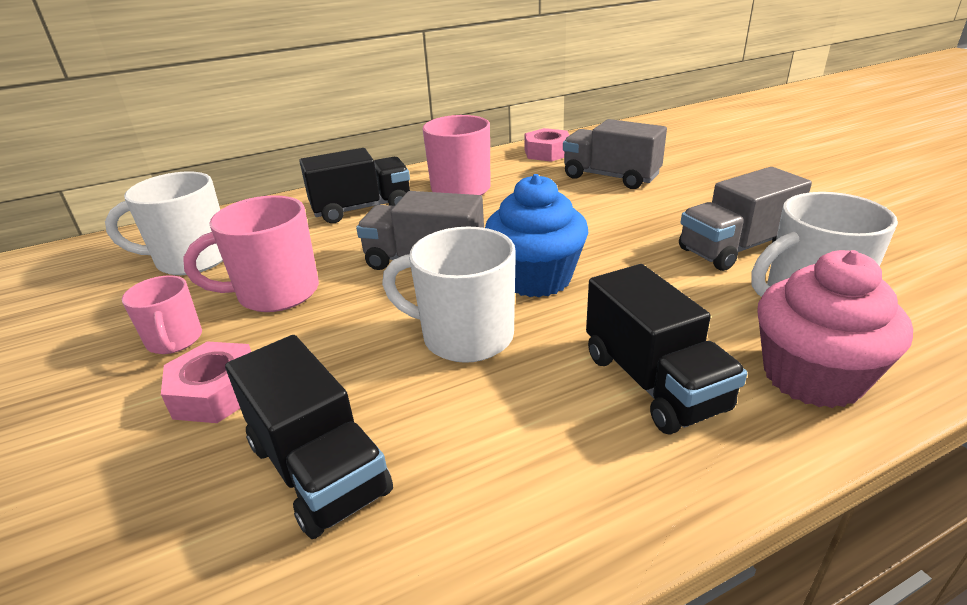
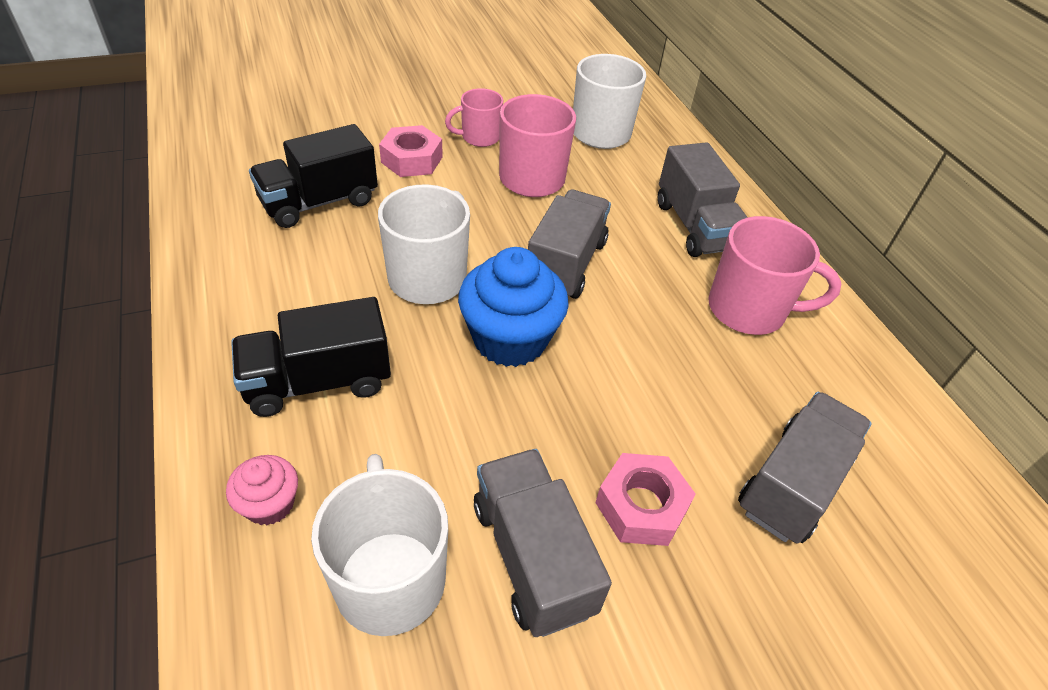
camera: 90 degrees right, 15 degrees up
black truck [299,148,410,223] -> grey truck [658,142,748,257]
pink nut [524,128,570,162] -> pink nut moved to [595,453,696,546]
pink cupcake [757,250,913,408] -> pink cupcake [226,455,298,525], size x0.52

